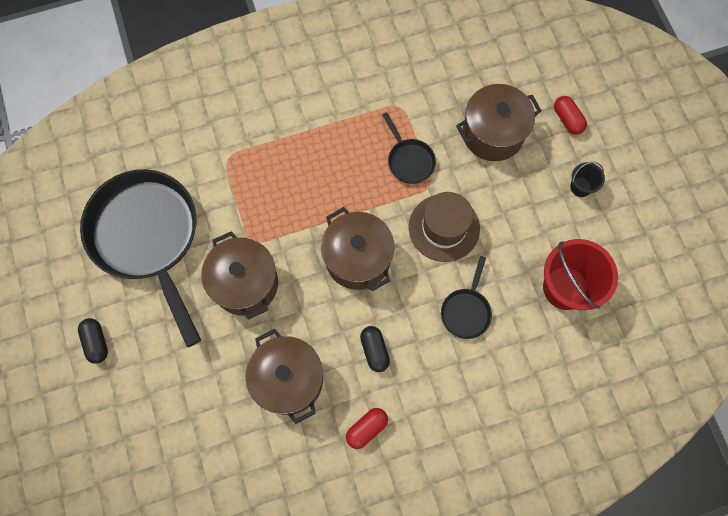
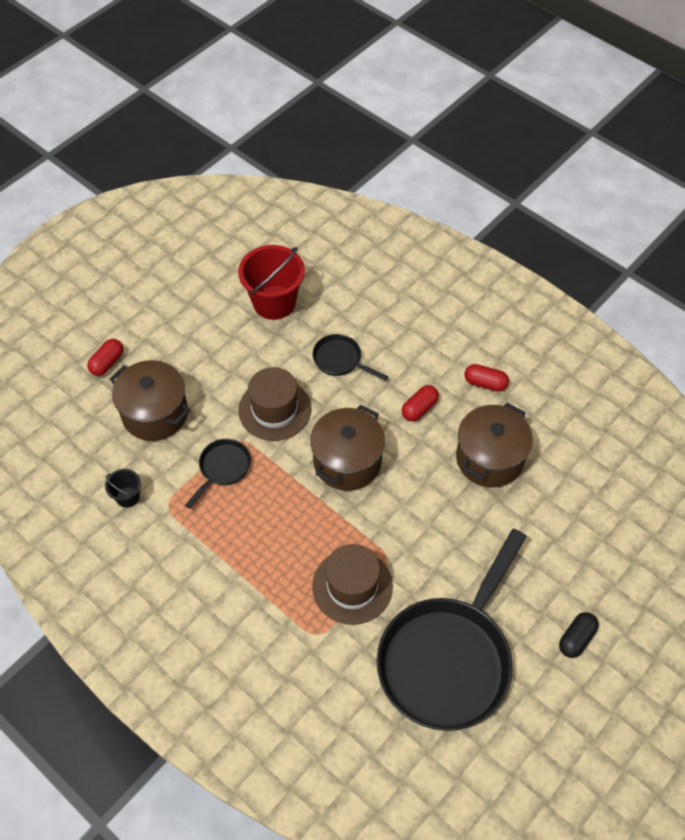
camera: 120 degrees left, 15 degrees down
brown pot [201,231,278,320] -> none
black capsule [360,326,390,372] -> red capsule [402,385,439,421]
black pan [441,256,492,339] -> black pan turned 135 degrees counterclockwise [313,334,388,381]
black bucket [570,162,605,197] -> black bucket moved to [105,469,141,508]
none -> brown hat [312,544,393,625]

